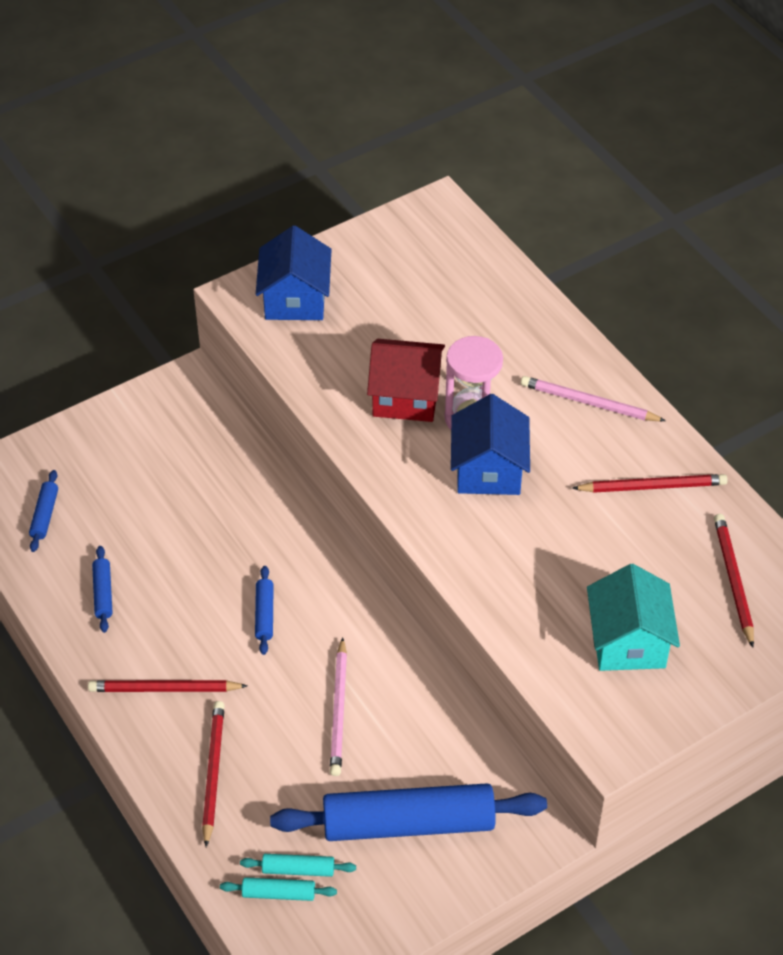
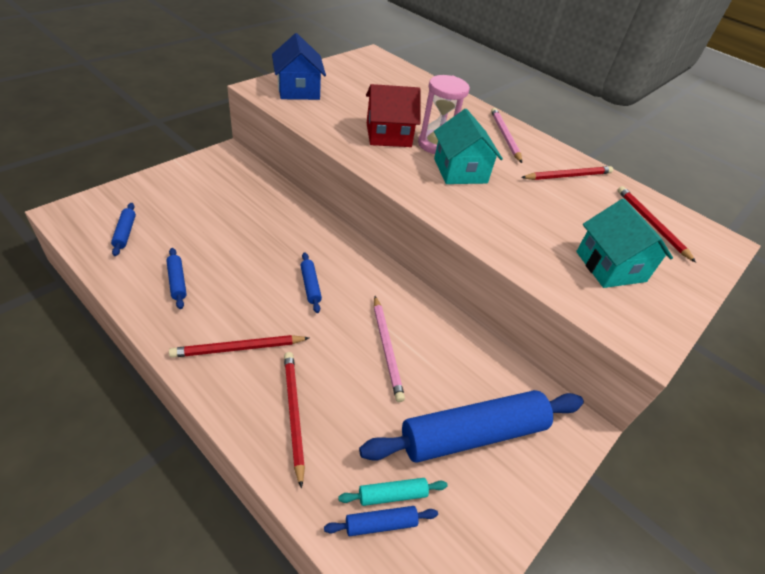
camera: 20 degrees left, 5 degrees down
turquoise rolling pin [220,877,337,901] -> blue rolling pin [324,506,438,536]
blue house [451,394,530,495] -> turquoise house [434,109,503,184]
pink pencil [521,376,666,421] -> pink pencil turned 75 degrees clockwise [491,108,522,163]

